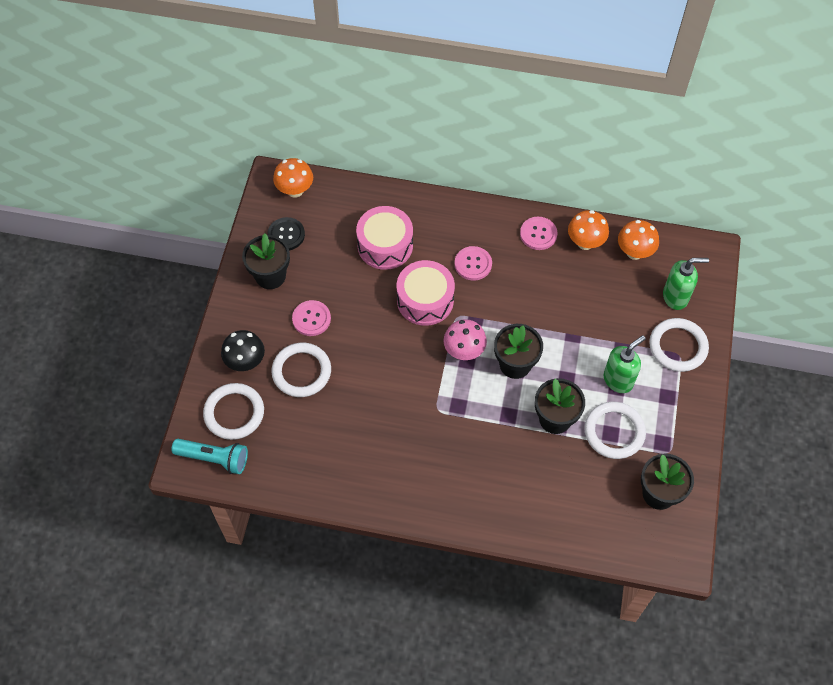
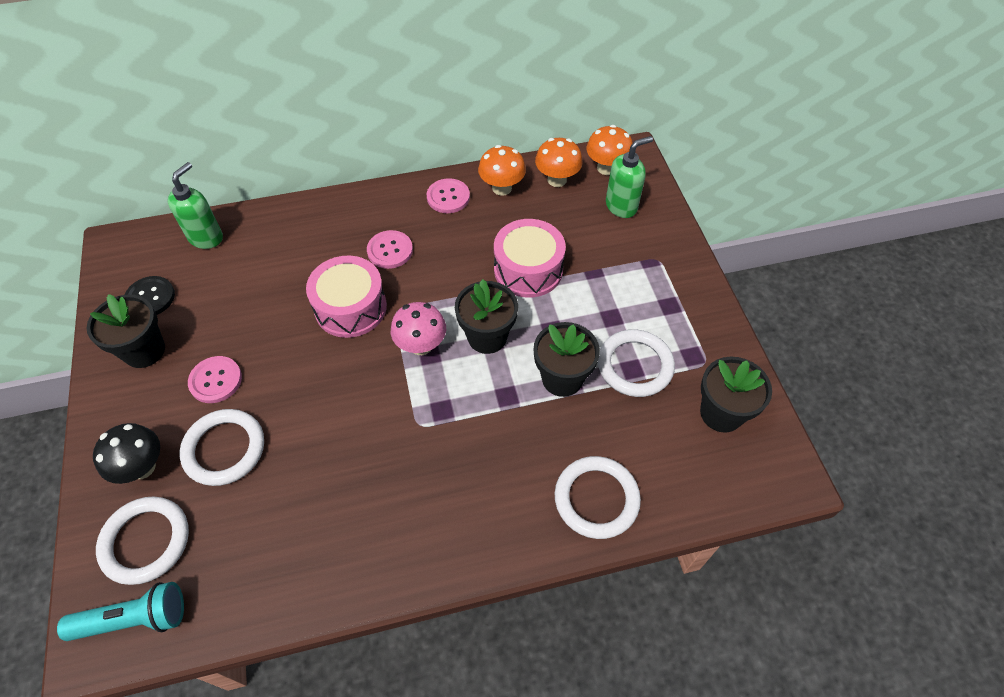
camera: 25 degrees left, 5 degrees down
orange mushroom [273,158,313,198] -> orange mushroom moved to [586,125,633,175]
pink drum [356,206,413,270] -> pink drum moved to [494,219,566,298]
green soap dispenser [604,335,645,393] -> green soap dispenser moved to [168,162,223,249]
white ring [649,318,709,372] -> white ring moved to [555,456,641,539]

